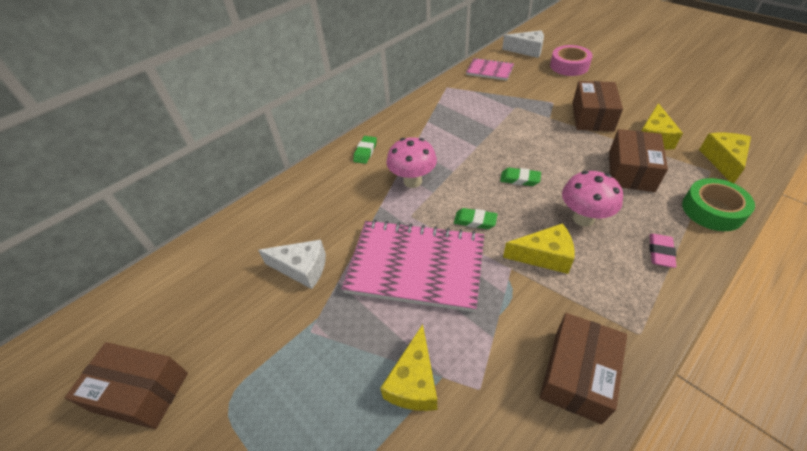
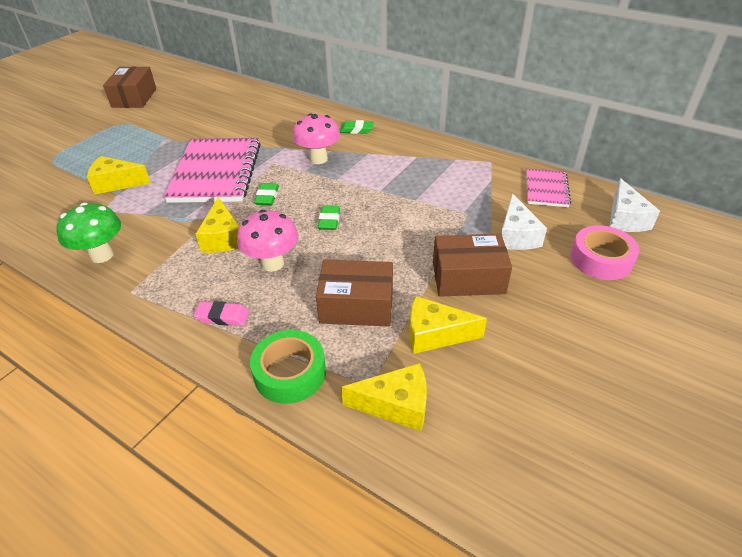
camera: 75 degrees right, 5 degrees down
white cheese [258,240,326,289] -> white cheese moved to [501,194,547,250]
brown box [540,313,627,424] -> green mushroom [56,203,121,263]

